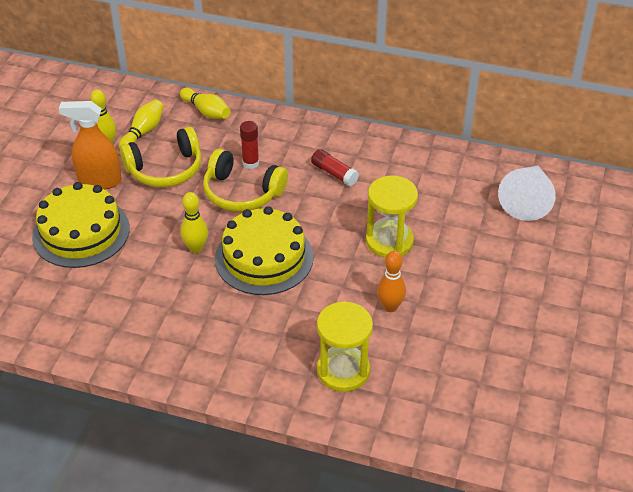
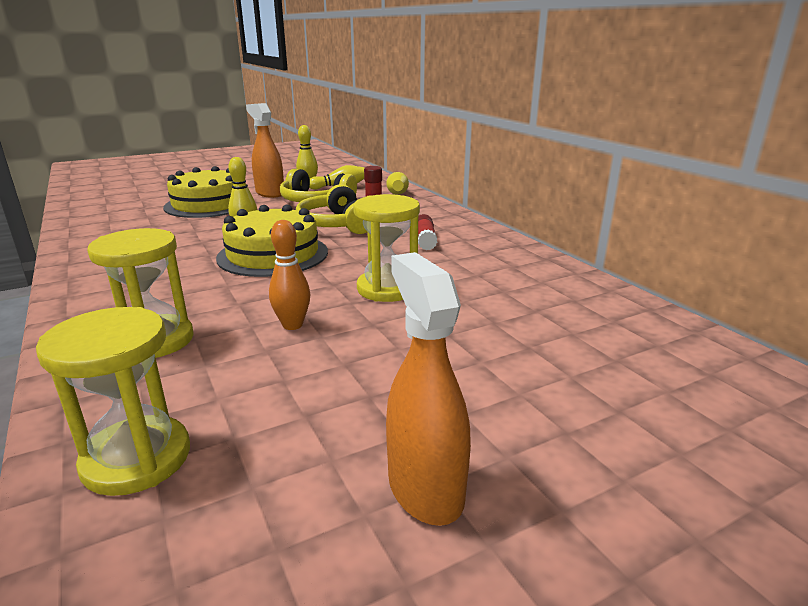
camera: 45 degrees right, 20 degrees down
white cone [498,166,556,221] -> none
none -> yellow hourglass [36,307,190,496]
none -> orange spray bottle [386,252,471,526]

